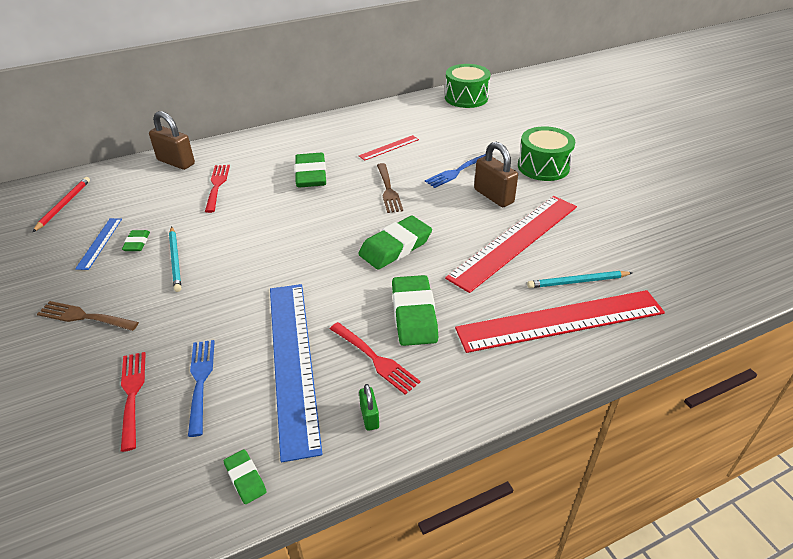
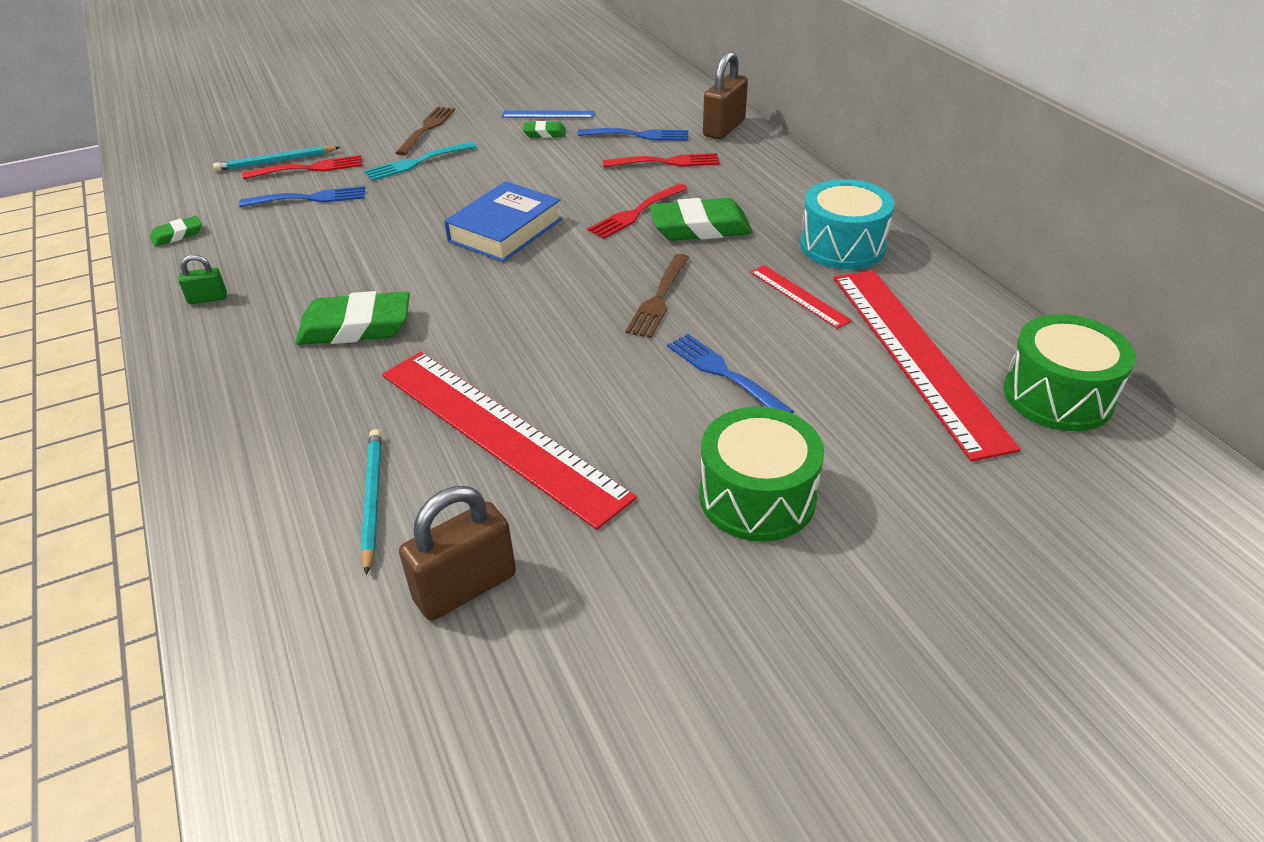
camera: 90 degrees right, 0 degrees up
red pencil [33,177,90,232] -> none
turquoise pencil [169,227,181,292] -> turquoise pencil moved to [213,146,340,171]
blue ruler [270,284,322,462] -> none
red fork [330,322,420,395] -> red fork moved to [588,183,688,239]
green eraser [358,216,432,270] -> none
brown fork [377,163,403,213] -> brown fork turned 60 degrees counterclockwise [625,254,690,338]
red ruler [455,290,665,353] -> red ruler moved to [834,270,1021,462]
brown padlock [474,142,518,207] -> brown padlock moved to [399,486,516,621]
none -> turquoise fork [364,142,477,181]
none -> blue book [444,181,562,262]
none -> blue fork [578,128,688,141]
none -> turquoise drum [800,179,895,269]

